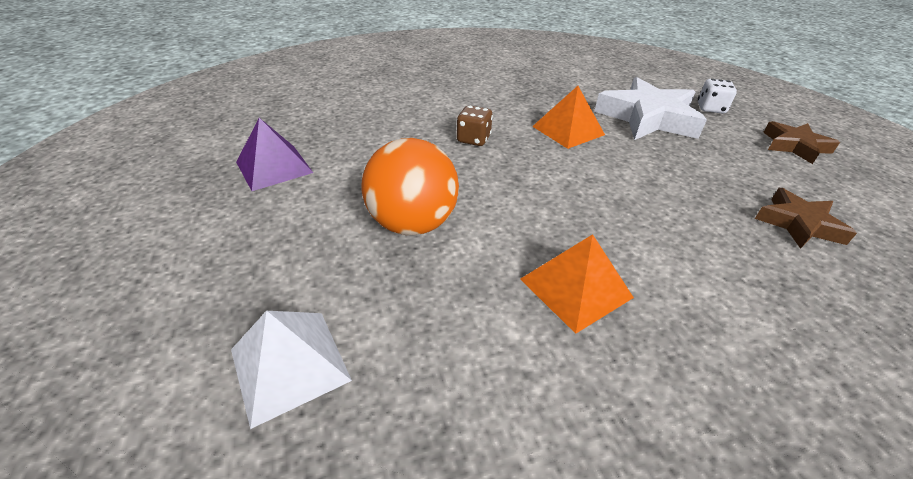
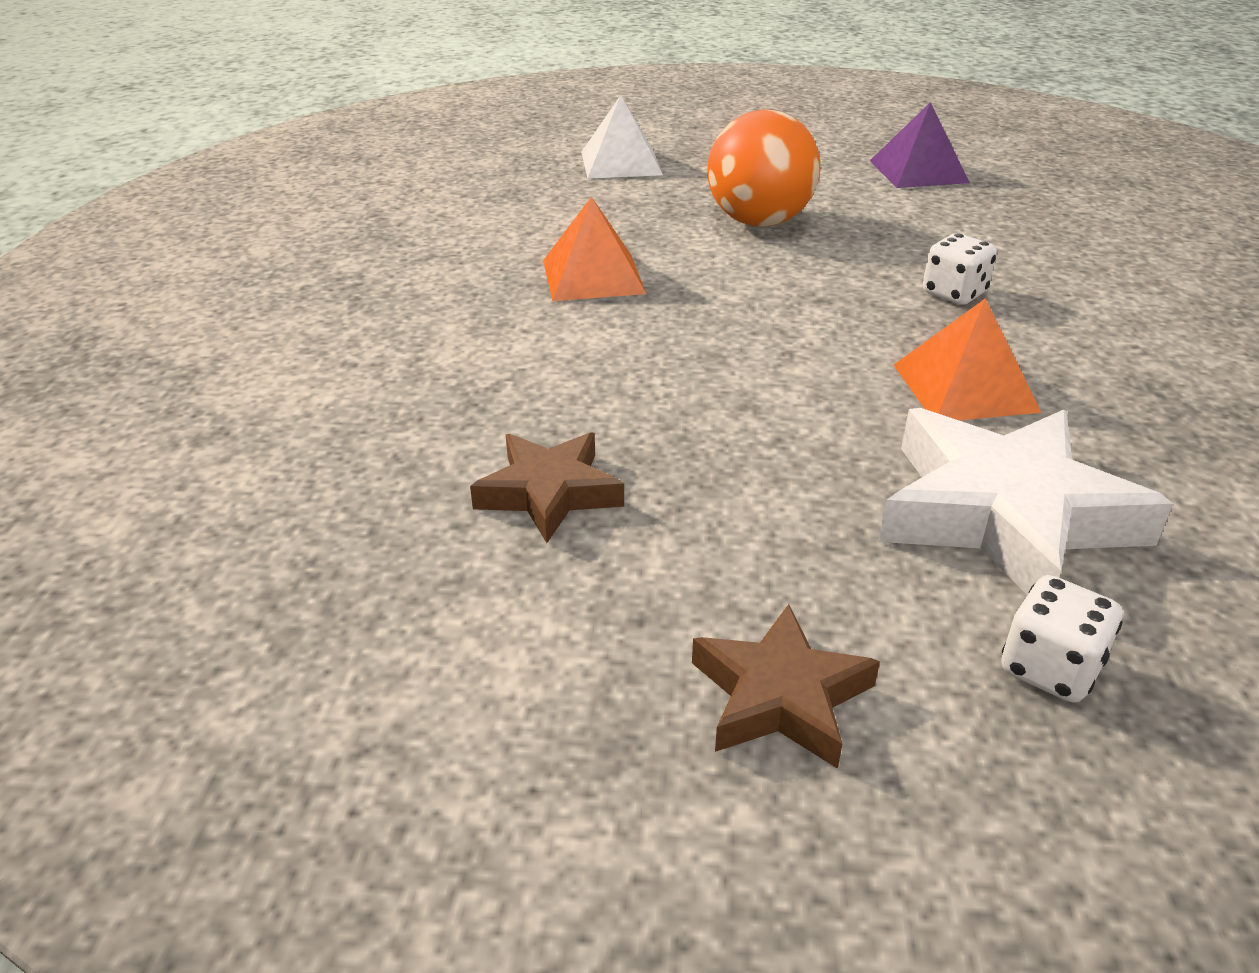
camera: 115 degrees right, 5 degrees down
brown dice [457,105,493,146] -> white dice [923,233,997,305]

